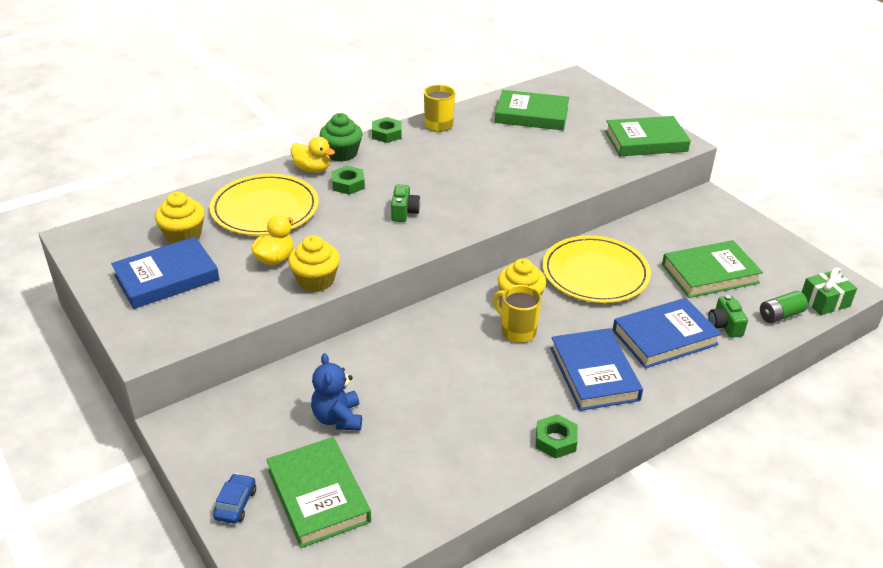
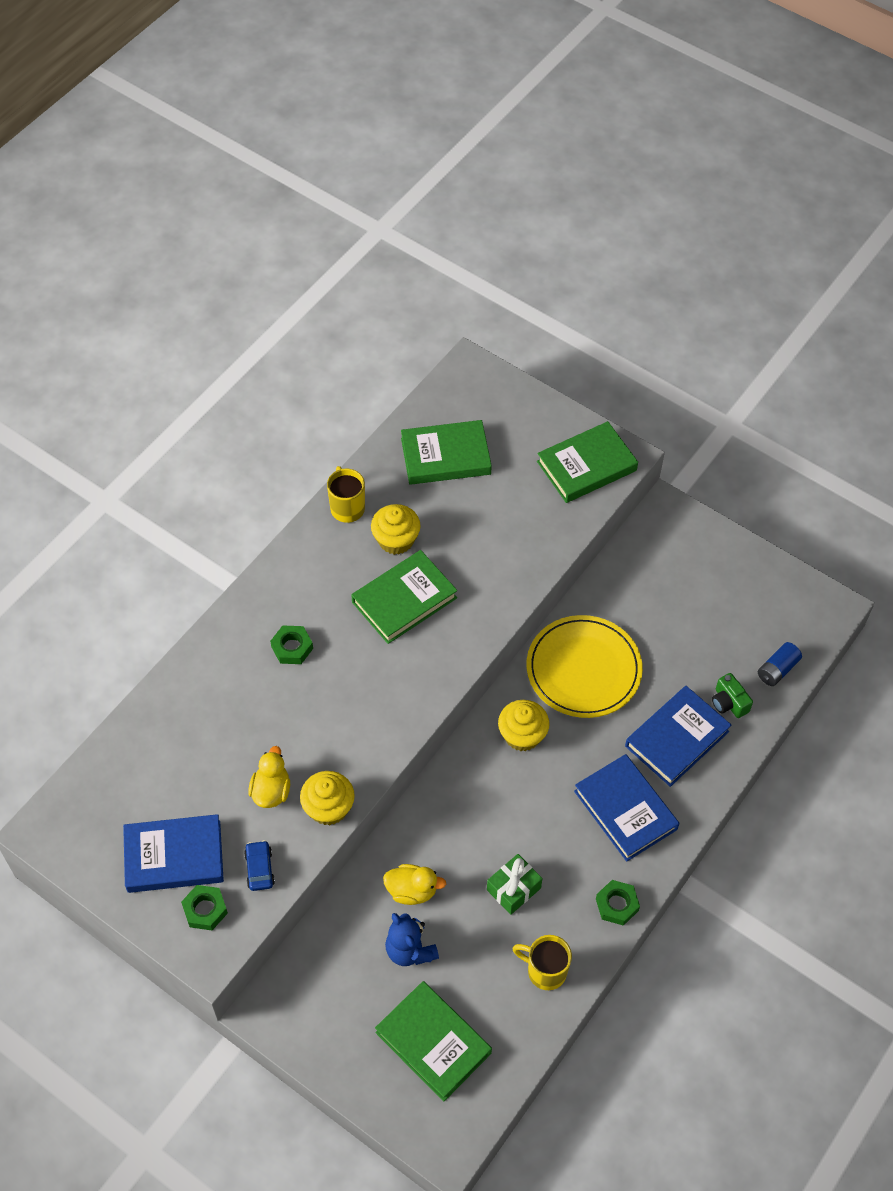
camera: 20 degrees left, 20 degrees up
blue book [111,237,219,309] -> blue book turned 45 degrees clockwise [123,814,224,893]
yellow cupcake [155,192,205,244] -> yellow cupcake moved to [371,504,421,555]
yellow plate [210,174,319,235] -> none
blue car [213,473,256,524] -> blue car moved to [244,840,275,891]
yellow duck [291,137,335,173] -> yellow duck moved to [383,864,446,905]
green cupcake [320,113,362,162] -> none
green nut [372,117,402,143] -> green nut moved to [181,885,228,930]
green camera [391,185,420,222] -> none
yellow mug [493,285,542,343] -> yellow mug moved to [512,935,572,990]
green book [662,240,763,298] -> green book moved to [351,550,457,644]
green battery [760,291,808,323] -> blue battery [758,642,802,686]
green gift [802,268,857,315] -> green gift moved to [487,854,543,915]

